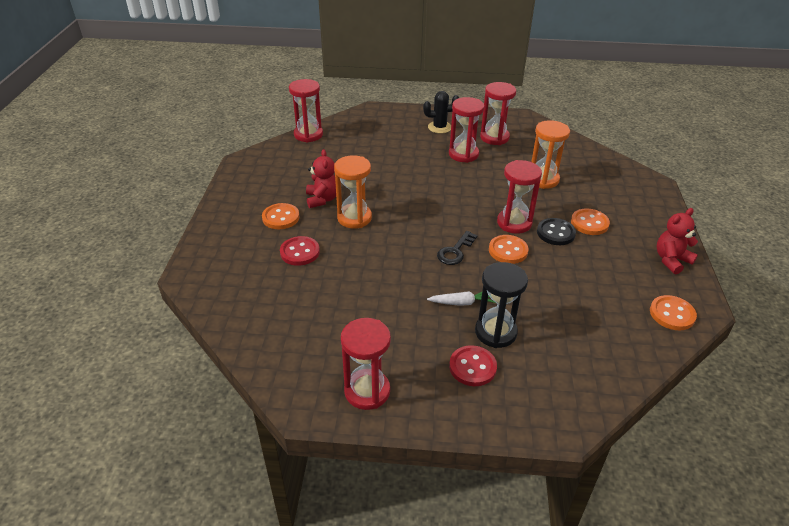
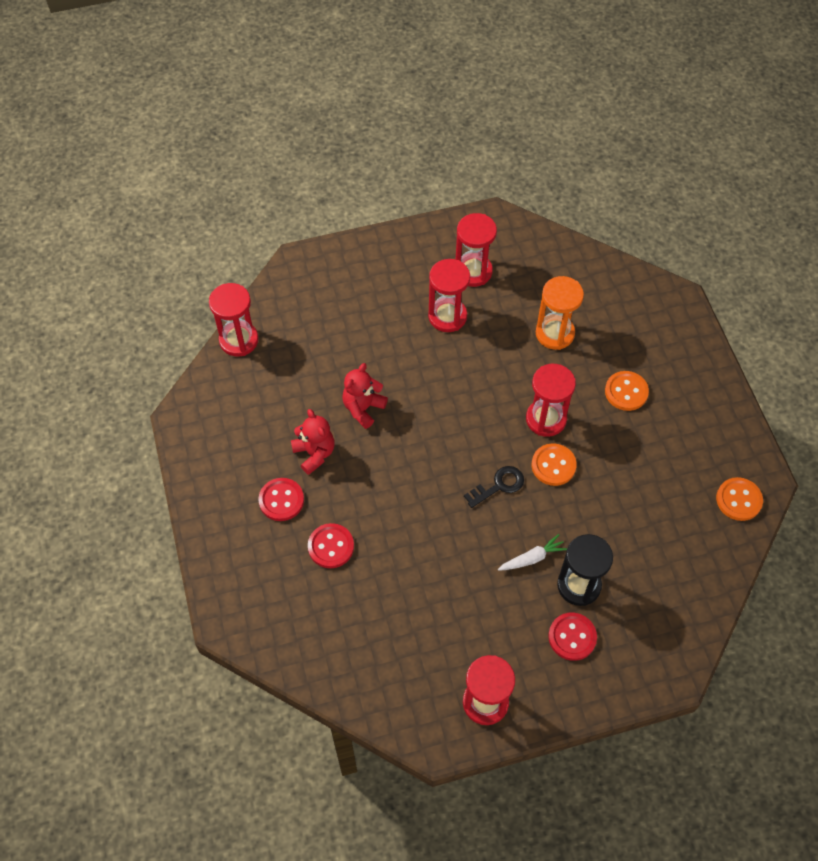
camera: 20 degrees left, 20 degrees up
orange button [262,203,300,229] -> red button [258,478,304,521]
orange hourglass [334,155,372,228] -> none
black cactus [423,91,459,134] -> none
black key [437,231,477,265] -> black key turned 135 degrees counterclockwise [464,466,524,508]
black button [537,218,576,245] -> none
red teddy bear [656,208,698,274] -> red teddy bear moved to [342,363,388,429]

